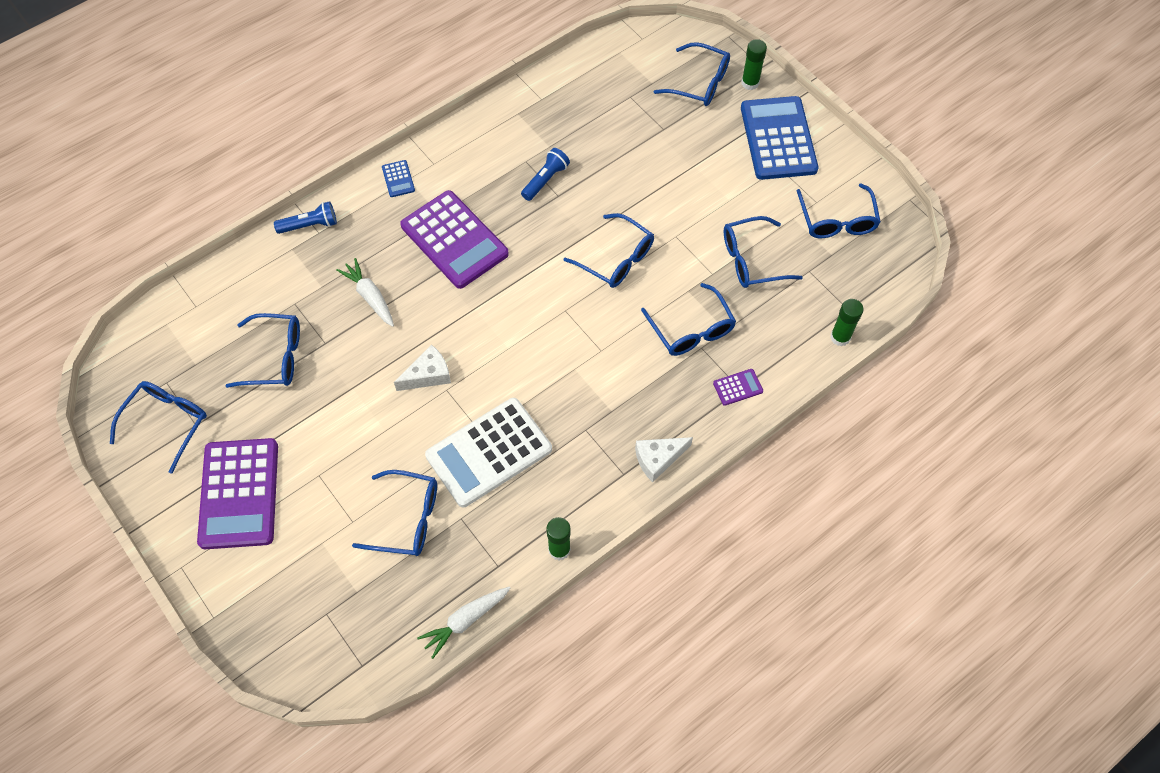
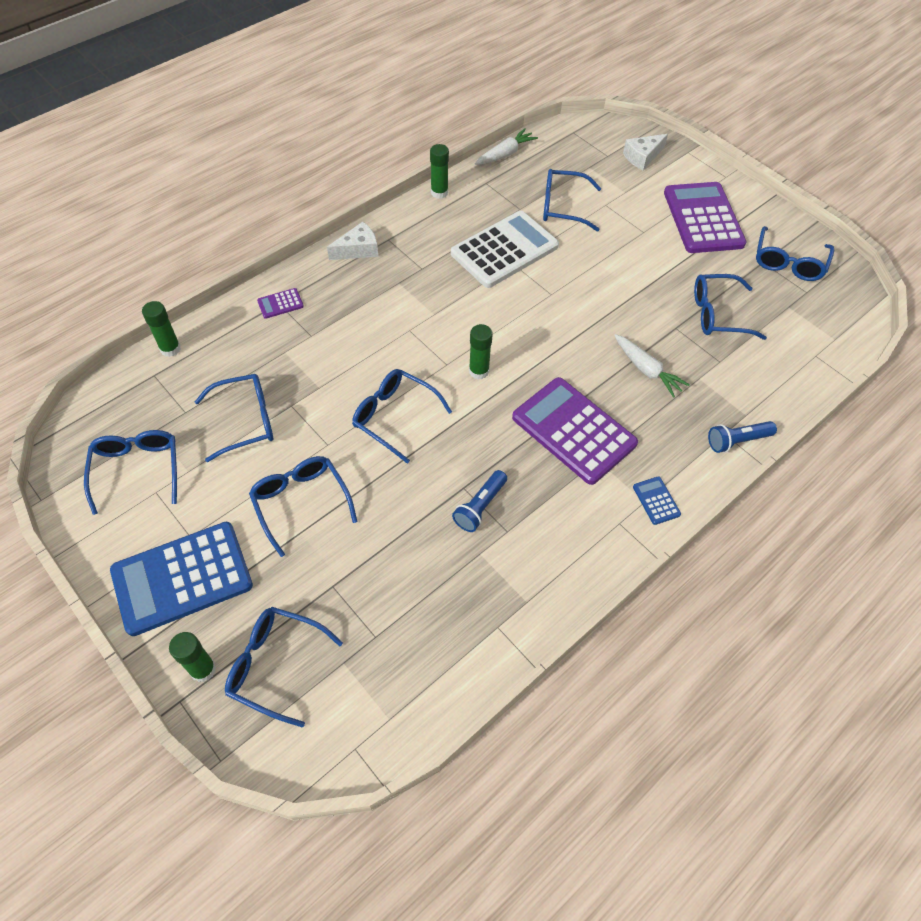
camera: 175 degrees right, 5 degrees down
white cheese [394,345,451,391] -> white cheese moved to [623,134,668,170]
blue glasses [641,283,736,356] -> blue glasses moved to [249,456,357,557]
blue calculator [741,96,818,180] -> blue calculator turned 75 degrees clockwise [110,522,253,636]
none -> green glue stick [469,324,493,379]

